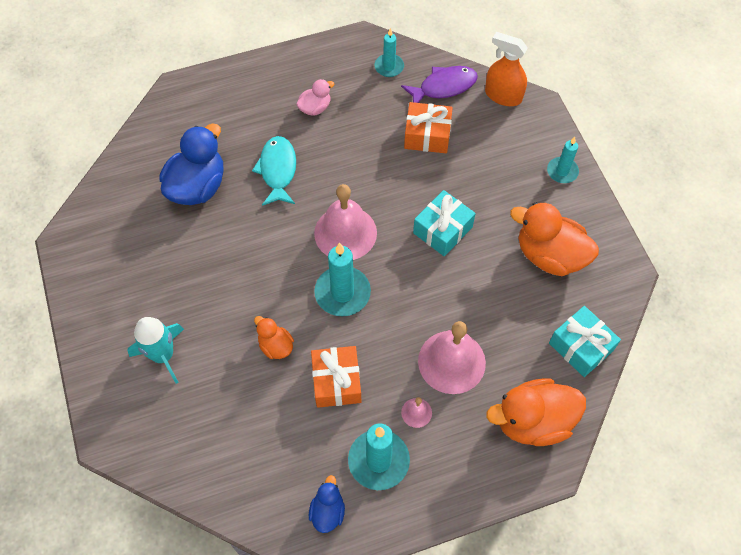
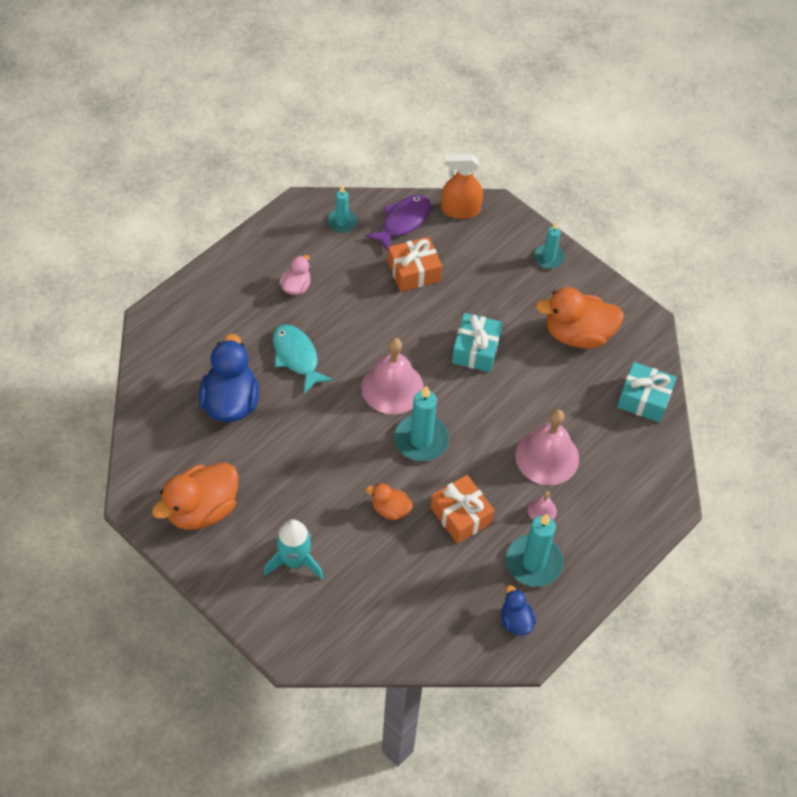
camera: 30 degrees left, 5 degrees down
orange duck [486,378,586,446] -> orange duck moved to [152,462,238,530]

